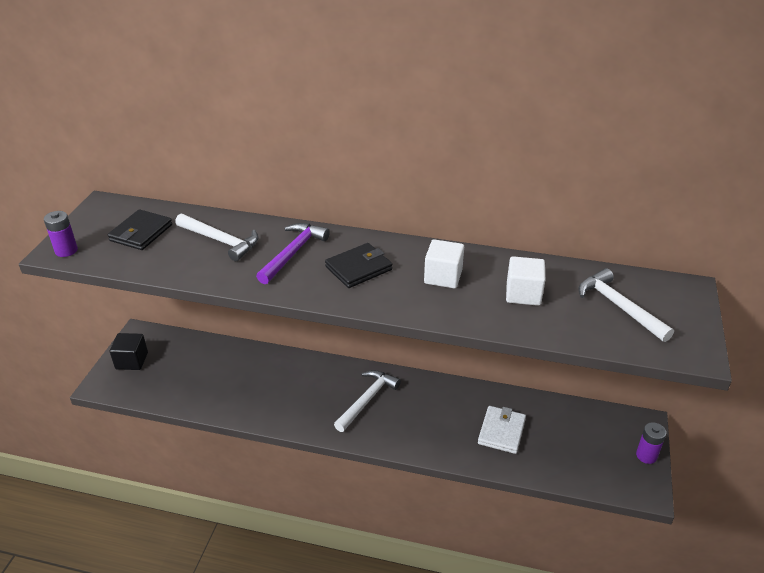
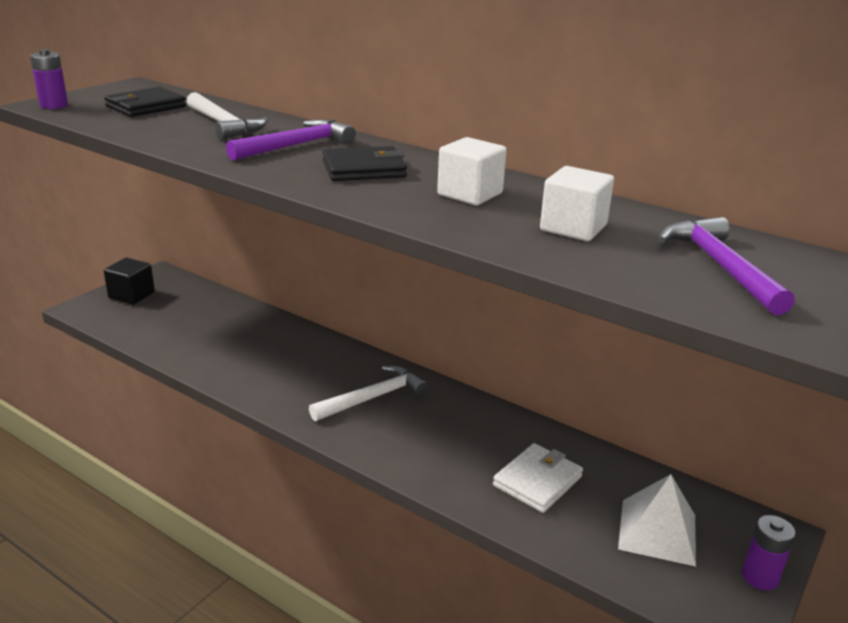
camera: 20 degrees right, 10 degrees down
white hammer [578,268,674,342] -> purple hammer [658,217,795,315]
none -> white pyramid [618,474,696,566]

